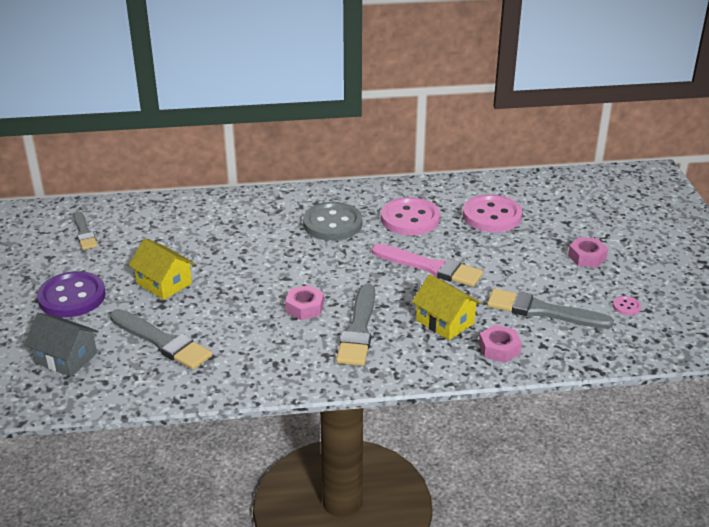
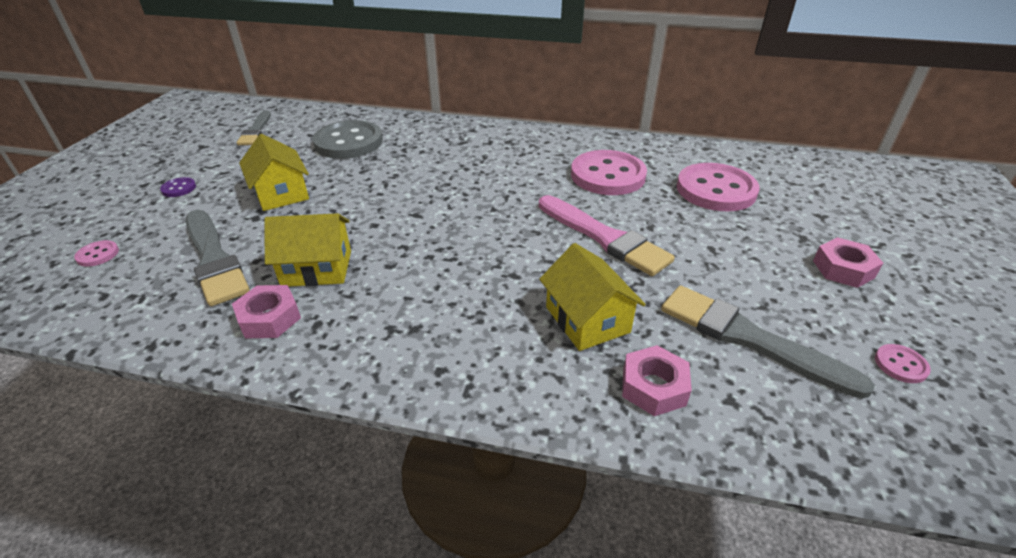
camera: 20 degrees right, 5 degrees up
grey house [24,313,99,377] -> pink button [74,240,119,267]
purple button [37,271,106,318] -> purple button [160,177,196,197], size x0.41
pink nut [285,285,324,320] -> pink nut moved to [232,285,301,338]
grey button [303,202,362,241] -> grey button moved to [312,120,383,159]
grey brush [336,284,375,366] -> none
none -> yellow house [264,213,351,287]

